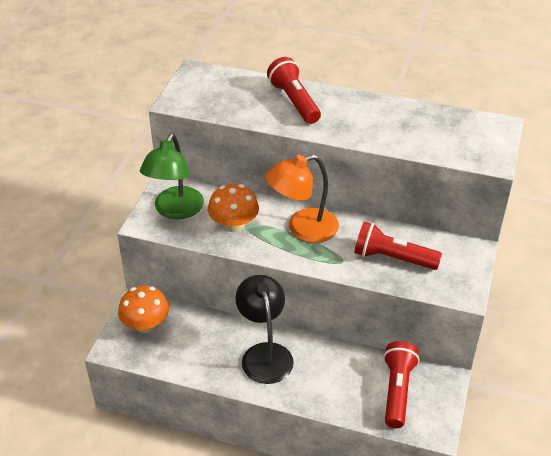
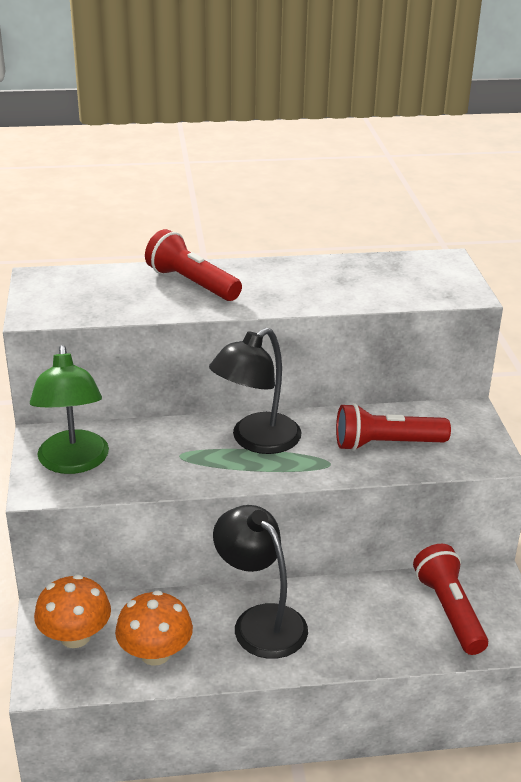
camera: 25 degrees left, 10 degrees down
orange mushroom [208,184,259,232] -> orange mushroom moved to [115,590,193,666]
orange lamp [266,155,339,243] -> black lamp [209,328,301,454]

